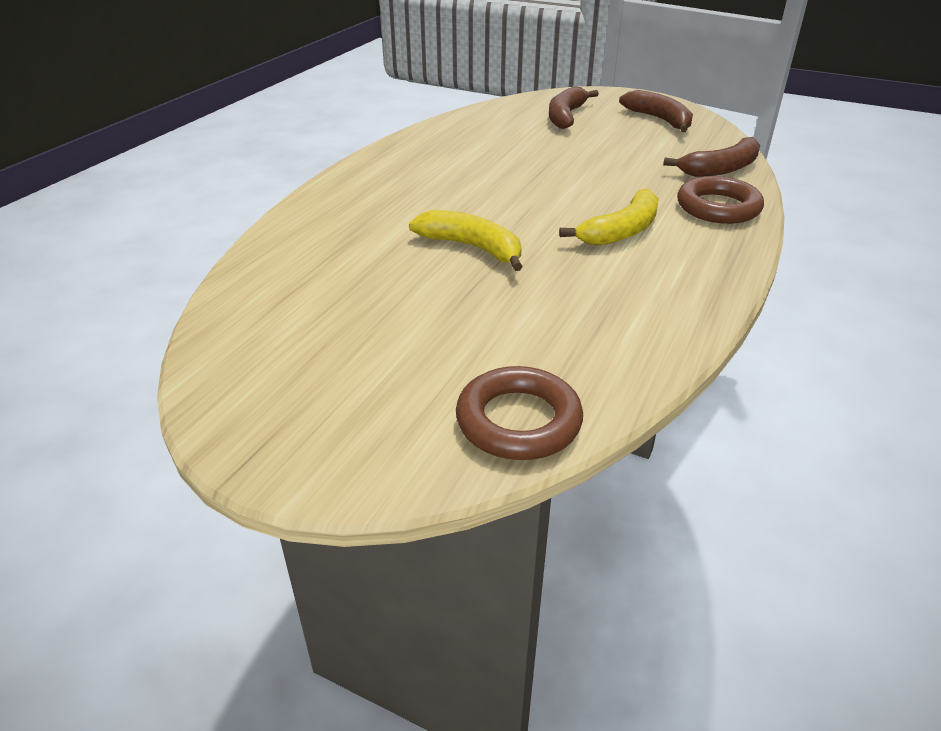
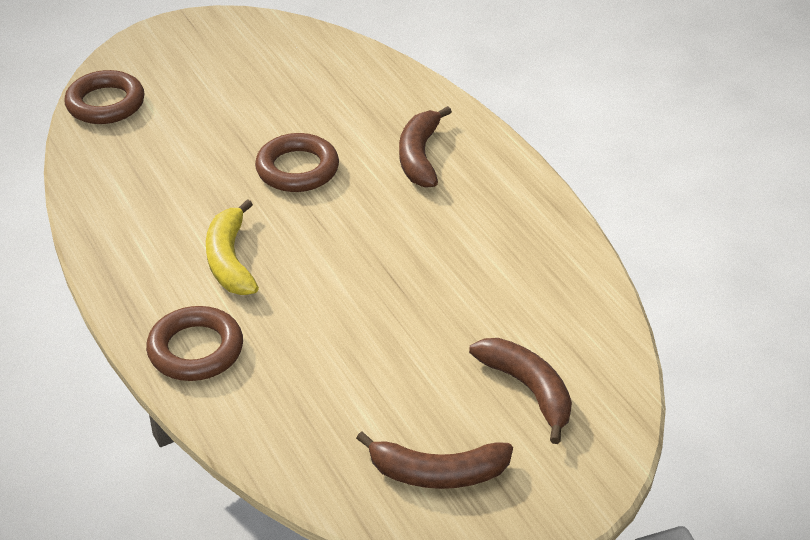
camera: 125 degrees right, 5 degrees up
yellow banana [409,210,523,271] -> brown ring [255,133,339,192]
brown banana [663,137,760,177] -> brown banana moved to [399,106,452,188]

